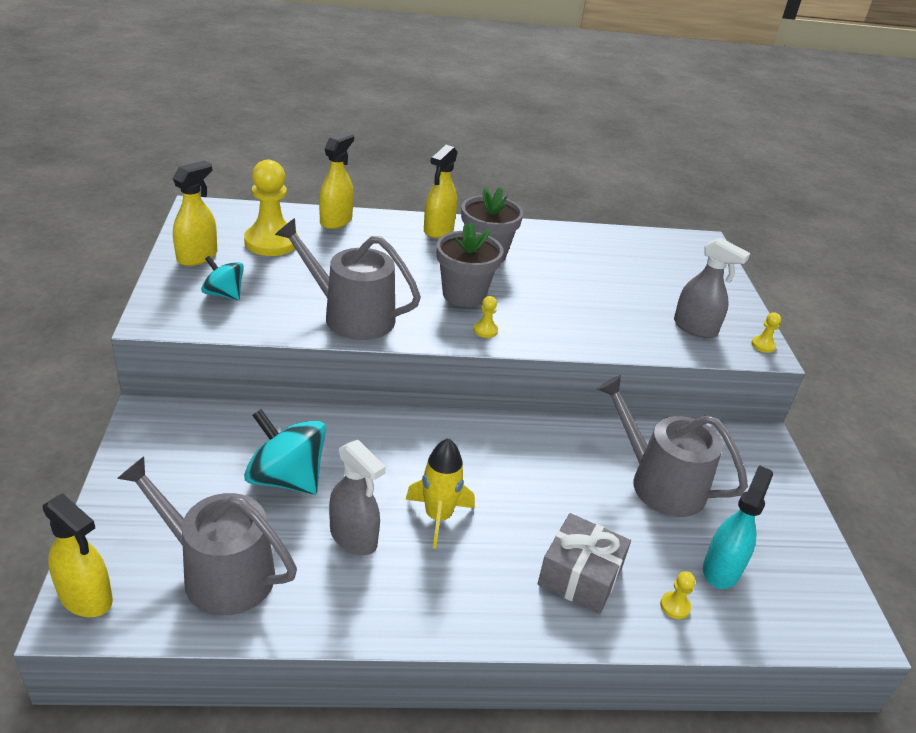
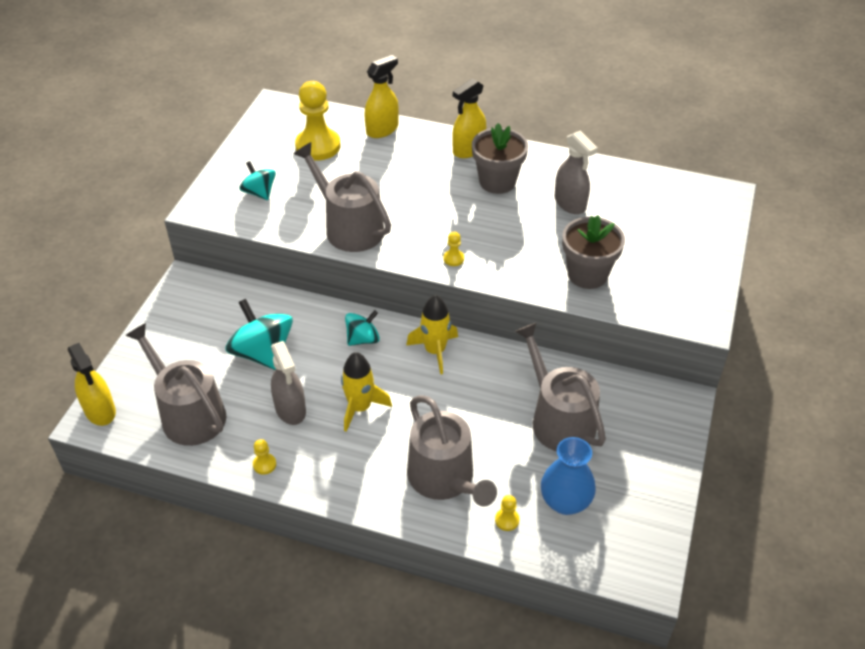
camera: 25 degrees right, 10 degrees up
yellow spray bottle [172,161,217,266] -> none
grey flower pot [437,222,503,307] -> grey flower pot moved to [562,215,625,289]
grey gift [538,513,631,614] -> grey watering can [407,395,497,507]
grey spray bottle [674,237,750,338] -> grey spray bottle moved to [555,131,598,214]
turquoise spray bottle [703,465,773,589] -> blue vase [541,437,596,515]
yellow pawn [751,312,781,353] -> yellow pawn moved to [253,439,276,475]
none -> turquoise spinning top [345,310,380,346]
none -> yellow rocket [406,295,458,375]

